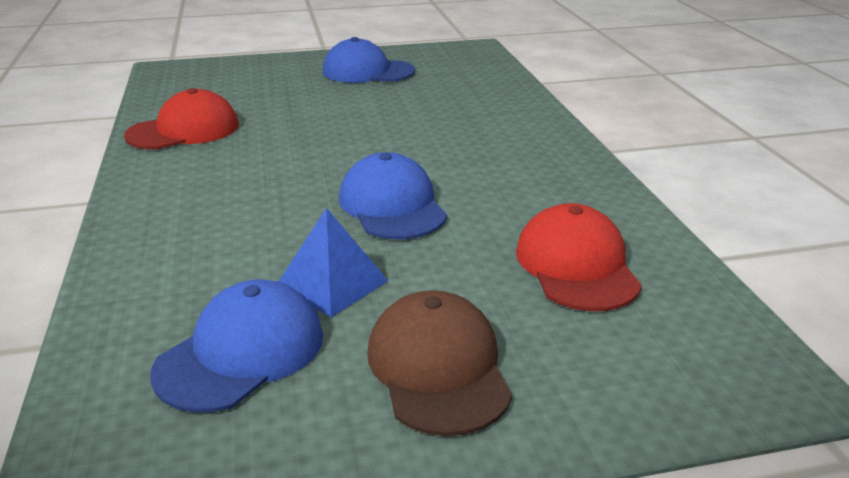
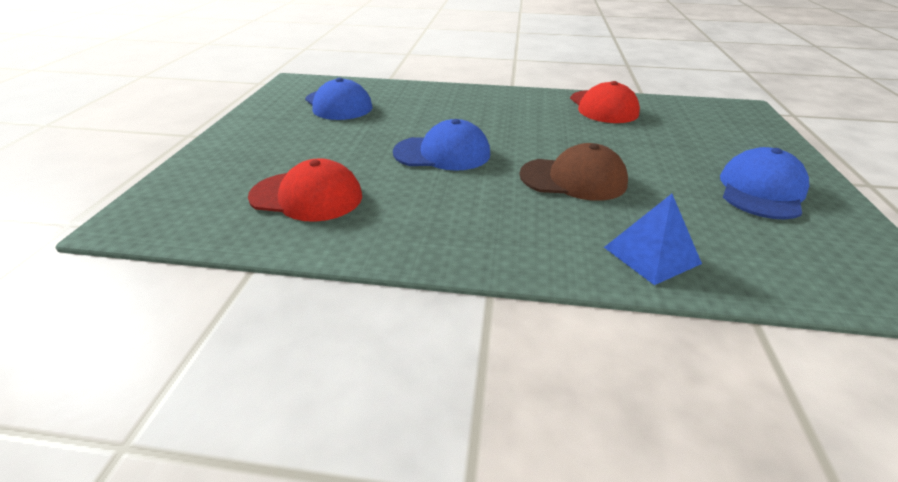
camera: 110 degrees right, 5 degrees up
blue pyramid [278,208,388,317] -> blue pyramid moved to [604,194,702,285]
brown cap [367,290,512,436] -> brown cap moved to [519,143,628,201]

